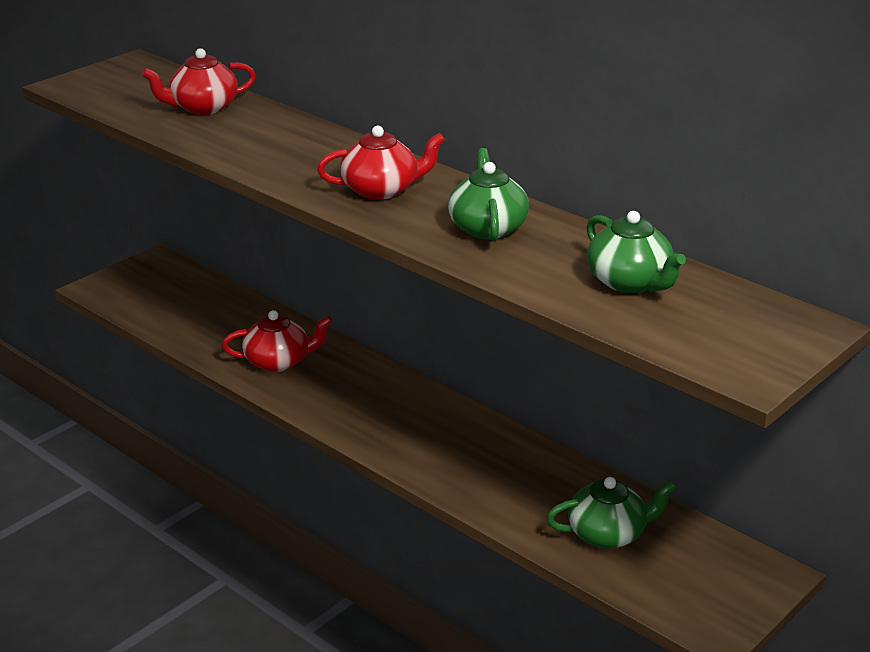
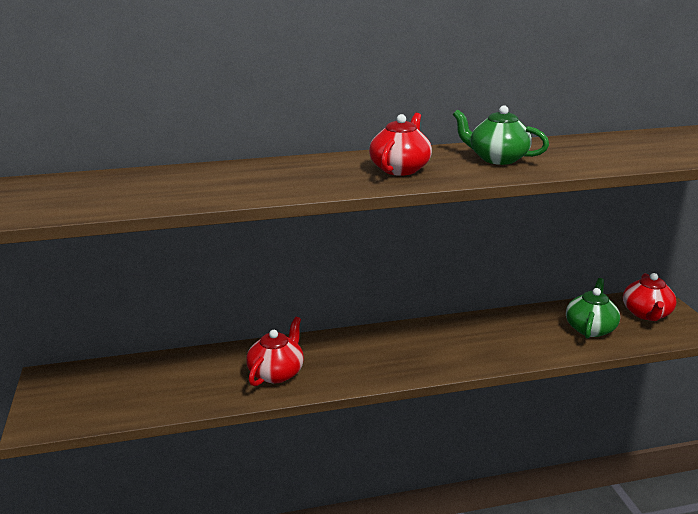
camera: 55 degrees left, 5 degrees down
red teapot [142,48,256,115] -> red teapot moved to [623,273,677,321]
green teapot [587,211,686,293] -> none

